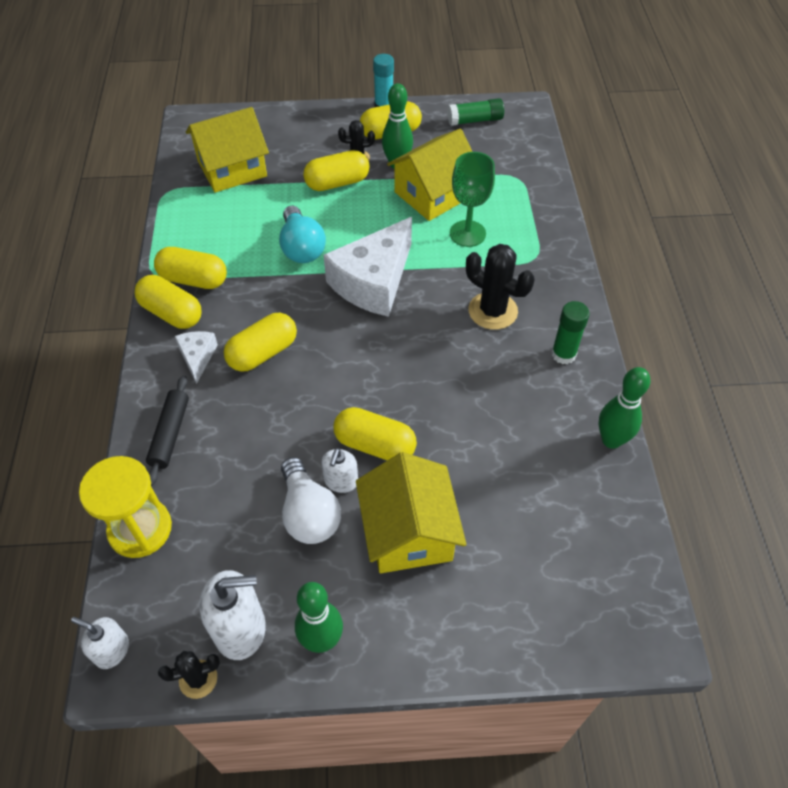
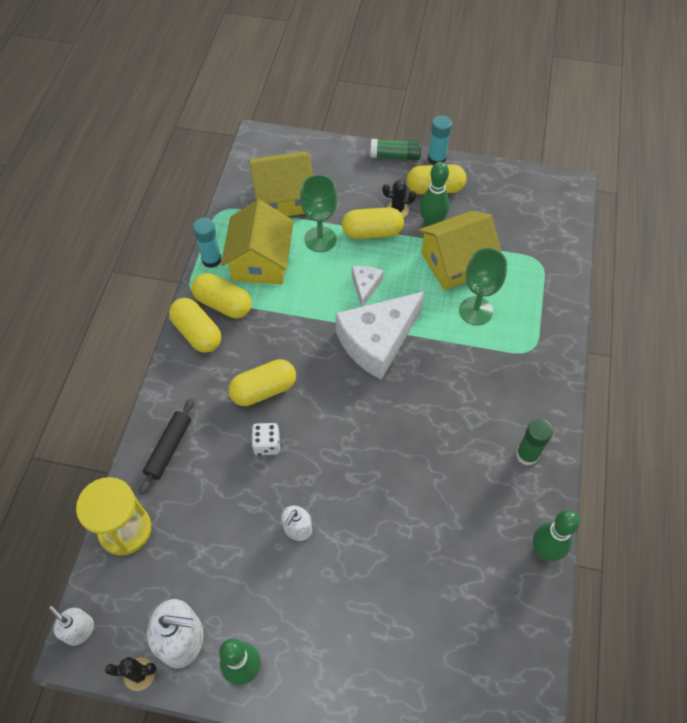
camera: 15 degrees right, 5 degrees up
white cheese [175,331,218,384] -> white cheese moved to [352,266,384,307]
turquoise light bulb [279,206,326,263] -> none
white light bulb [281,457,341,544] -> none
yellow capsule [333,407,417,460] -> none
yellow house [356,452,467,573] -> yellow house moved to [221,199,294,285]
green glue stick [447,98,504,126] -> green glue stick moved to [370,139,421,160]
black cactus [466,244,535,330] -> none
none -> turquoise glue stick [193,218,222,268]
none -> white dice [251,423,280,455]
none -> green goblet [300,174,337,252]

